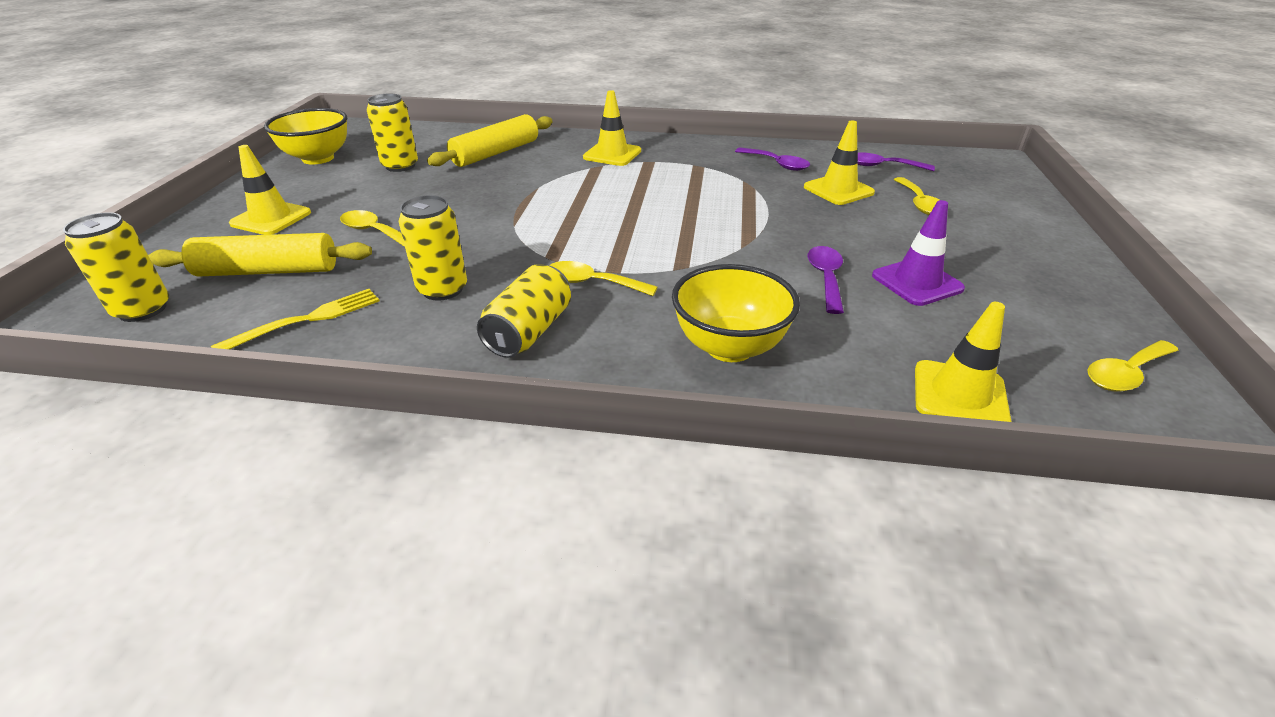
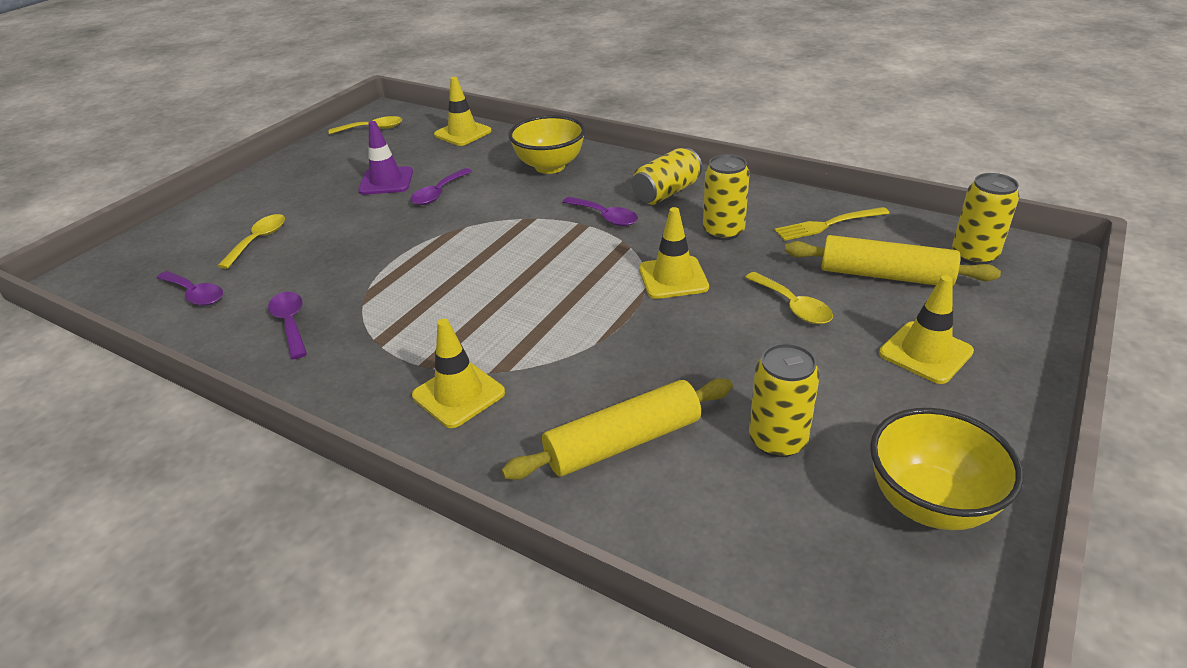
camera: 155 degrees left, 0 degrees up
yellow spoon [549,261,658,296] -> purple spoon [563,197,638,226]
yellow traffic cone [804,121,875,205] -> yellow traffic cone moved to [639,207,709,299]

